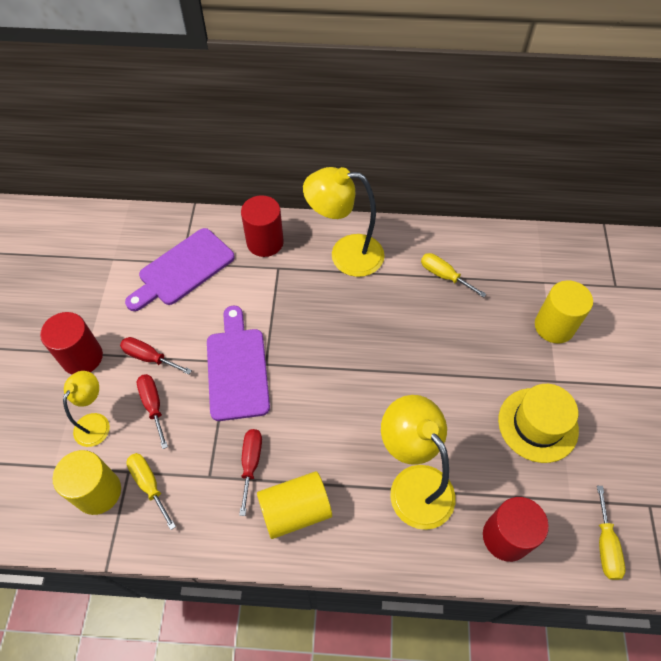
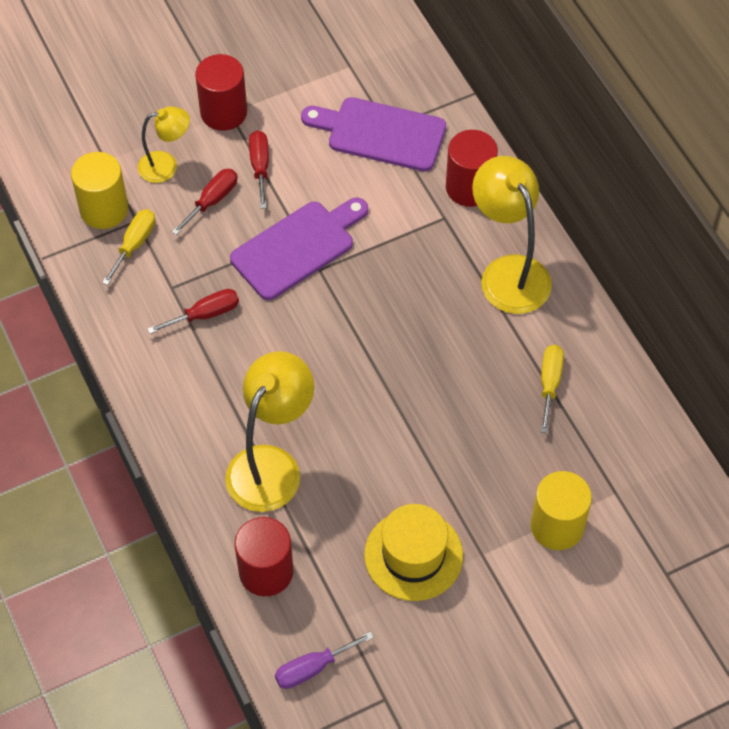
camera: 60 degrees right, 0 degrees up
yellow cylinder [257,471,332,539] -> none
yellow screwdriver [597,486,625,580] -> purple screwdriver [275,631,374,689]

